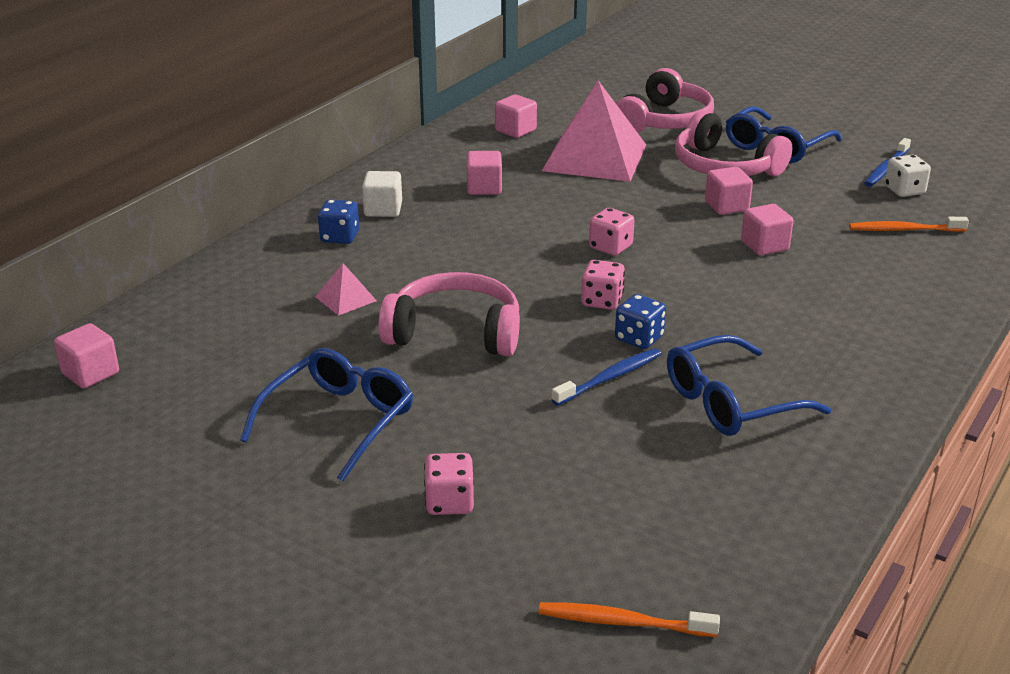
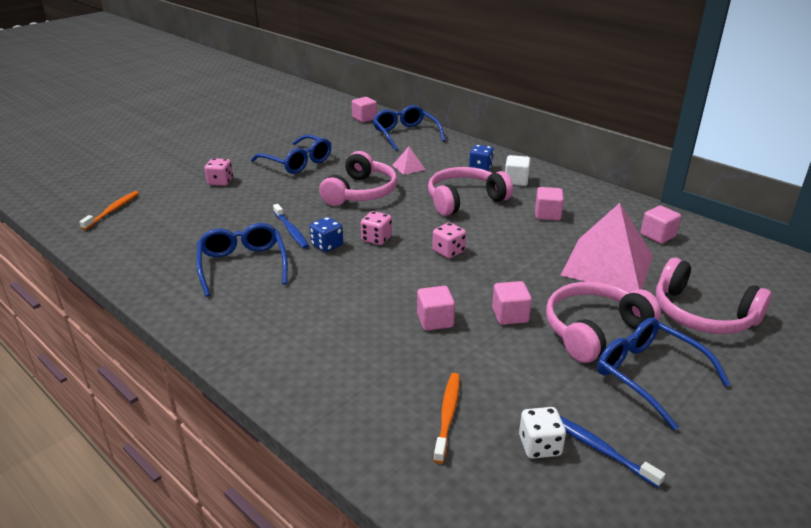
camera: 100 degrees right, 0 degrees up
none -> blue glasses [373,105,445,151]
none -> pink headphones [428,167,513,216]

